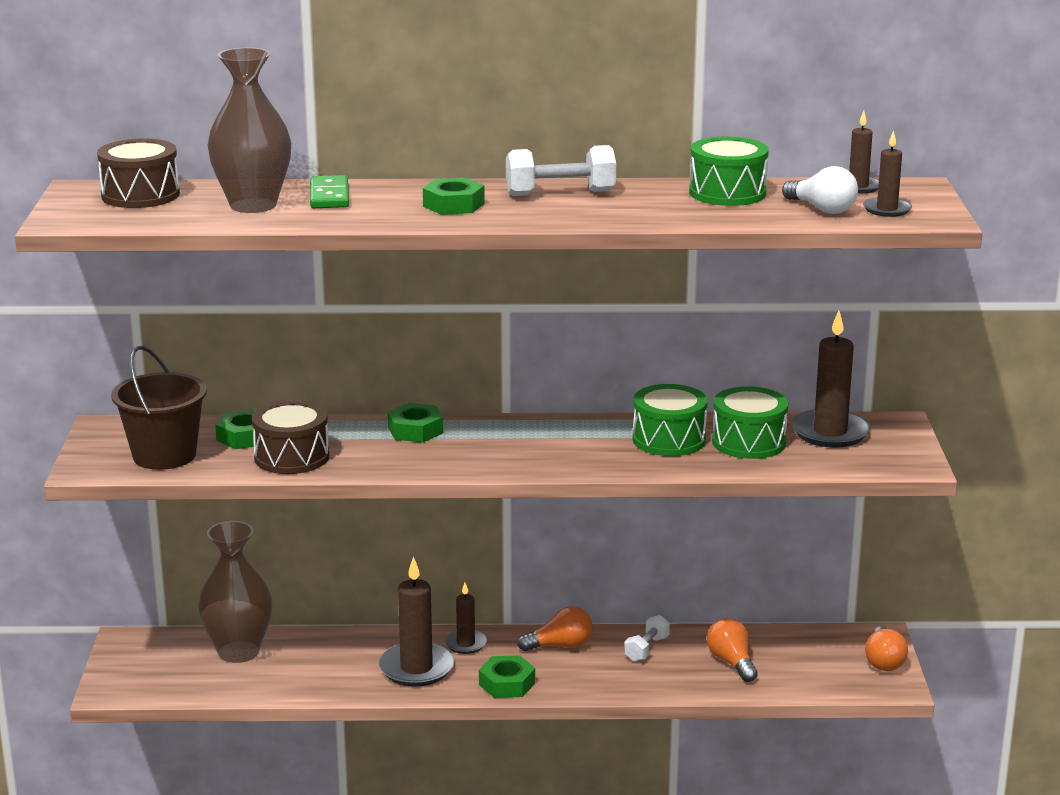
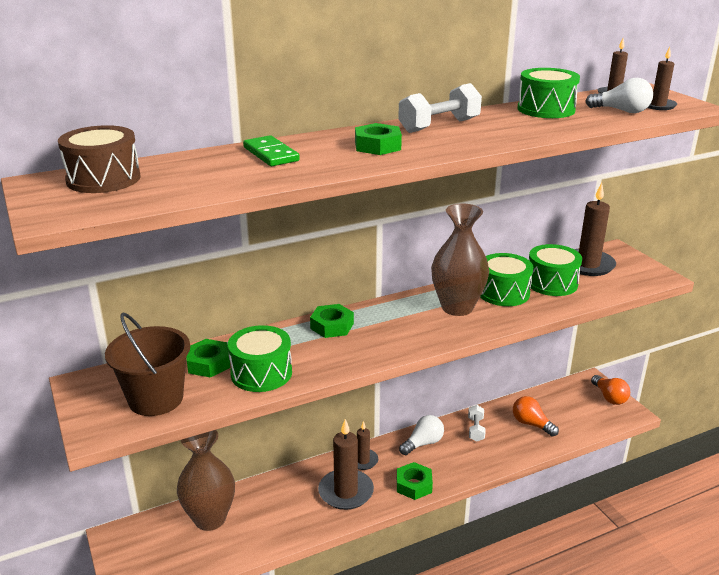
camera: 25 degrees left, 5 degrees up
brown vase [208,48,291,213] -> brown vase moved to [431,204,489,316]
brown drum [252,400,329,474] -> green drum [228,325,292,392]
orange light bulb [517,606,593,651] -> white light bulb [399,415,444,455]

